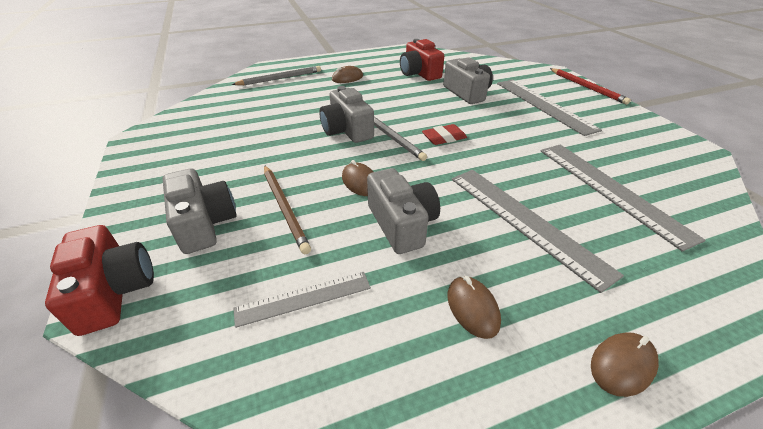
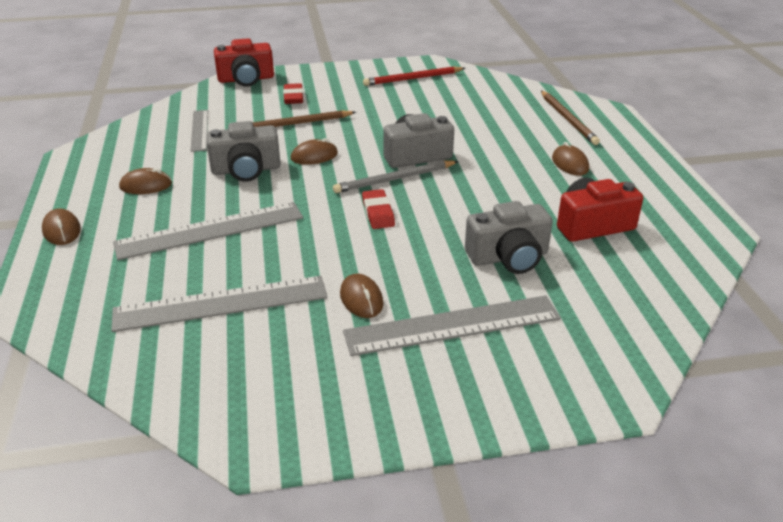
camera: 100 degrees right, 5 degrees down
grey camera [163,168,237,254] -> red eraser [283,83,303,104]
grey pencil [232,66,321,85] -> brown pencil [541,91,600,145]
red pencil [550,68,631,105] -> red pencil moved to [363,67,465,86]
none -> brown mouse [340,273,383,318]

